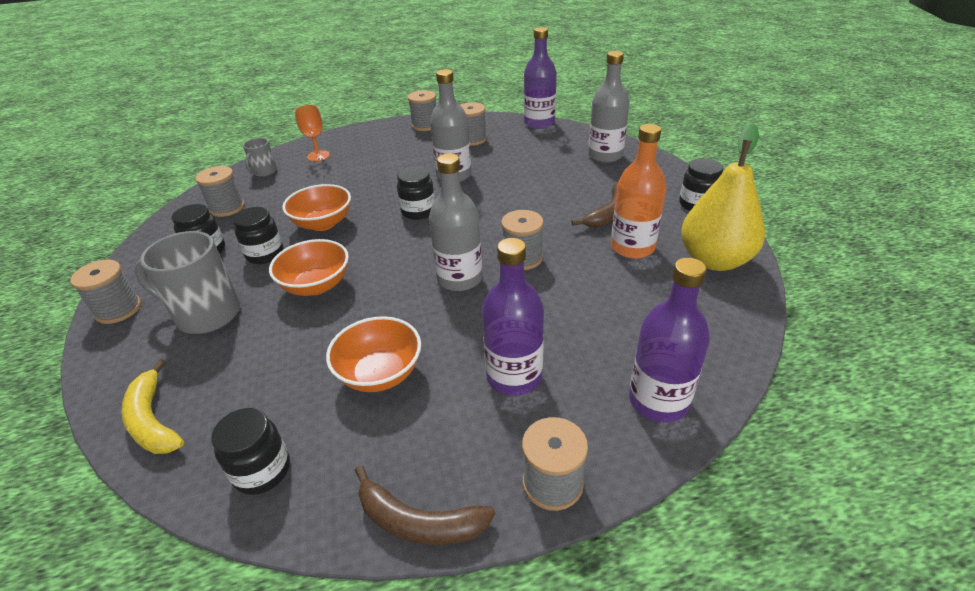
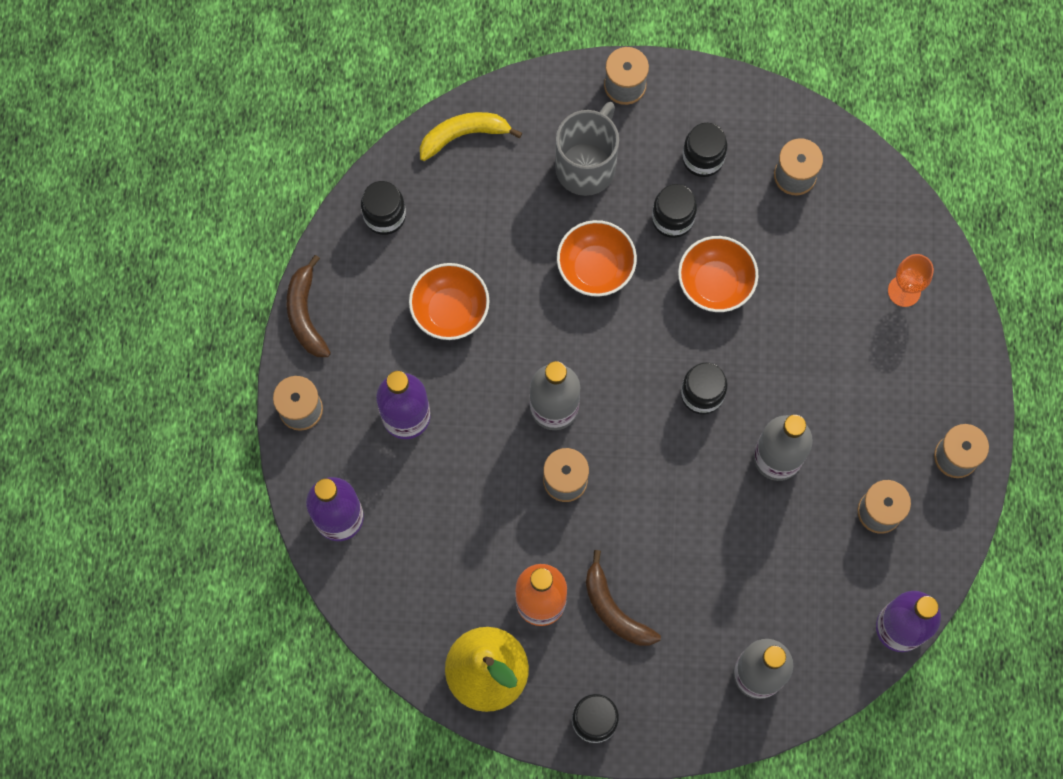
camera: 105 degrees right, 35 degrees up
grey mug [243,138,277,177] -> none
brown banana [355,465,495,545] -> brown banana turned 45 degrees counterclockwise [287,255,331,357]

